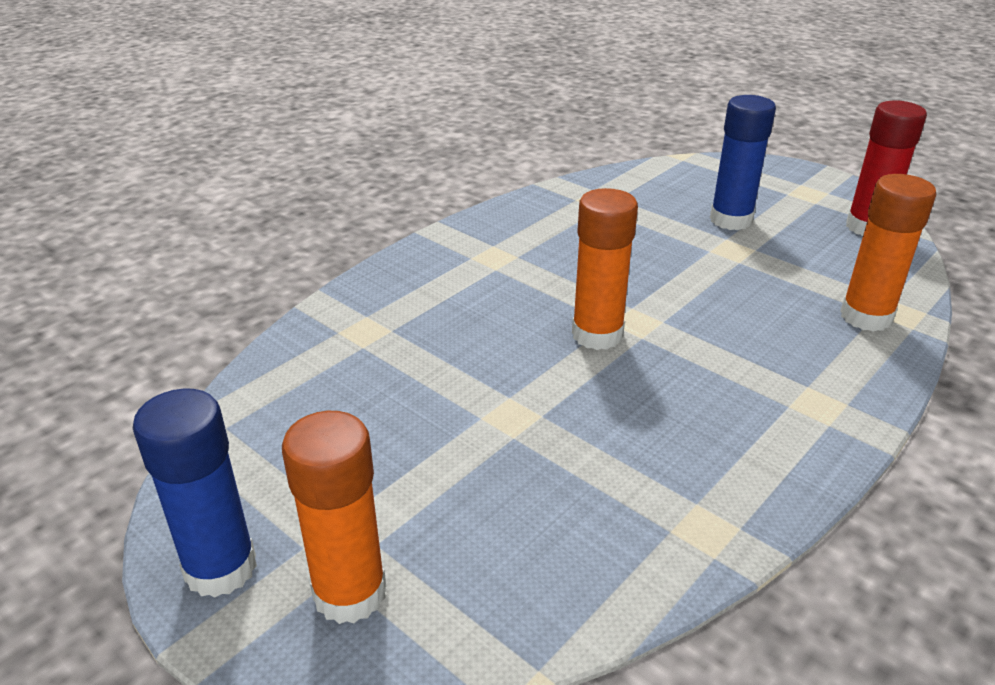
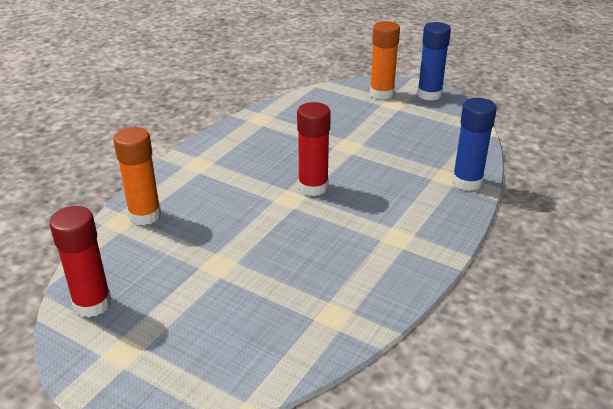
camera: 170 degrees right, 0 degrees up
orange glue stick [572,188,638,350] -> red glue stick [297,102,331,196]
blue glue stick [710,95,776,230] -> blue glue stick moved to [452,98,497,191]

